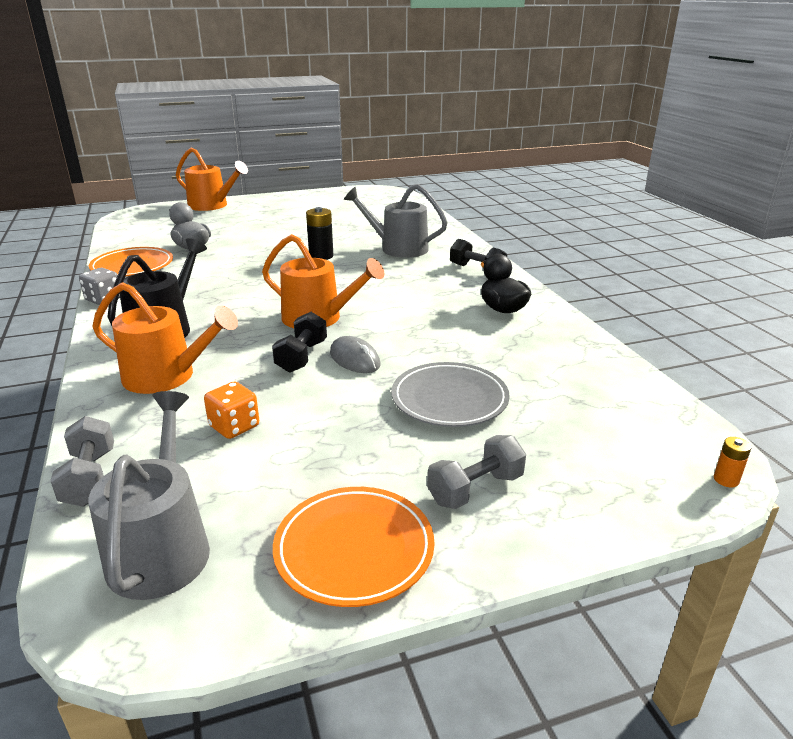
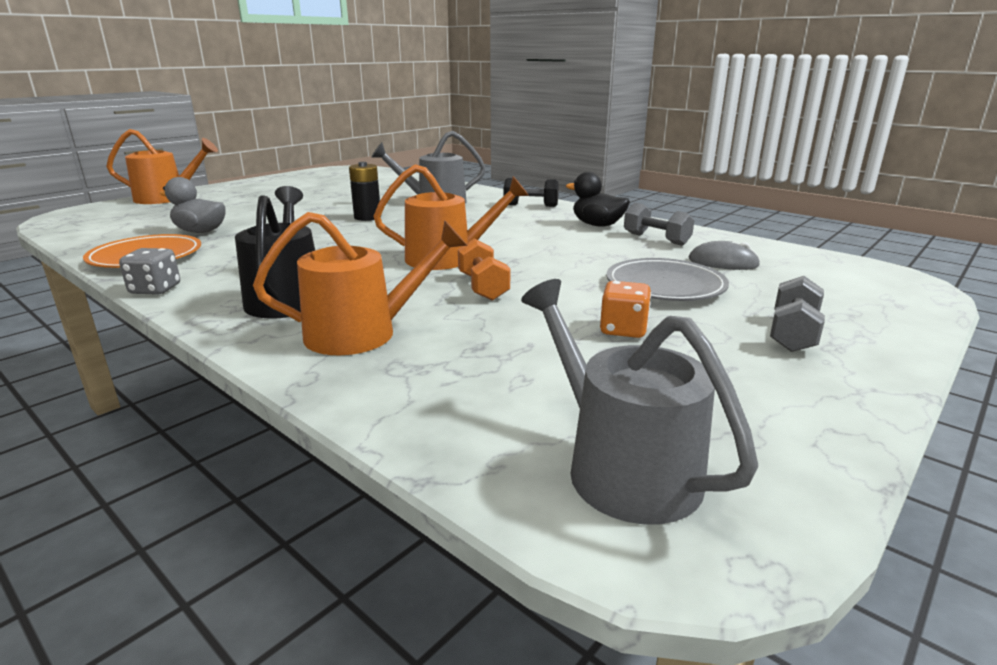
camera: 30 degrees left, 5 degrees down
grey dumbbell [50,416,114,507] -> grey dumbbell moved to [624,203,694,246]
orange dice [204,382,259,439] -> orange dice moved to [600,281,651,338]
black dumbbell [272,312,327,373] -> orange dumbbell [458,239,510,301]
orange plate [273,487,435,607] -> none
grey mouse [330,336,381,373] -> grey mouse moved to [689,241,760,270]
orange battery [714,437,752,487] -> none

